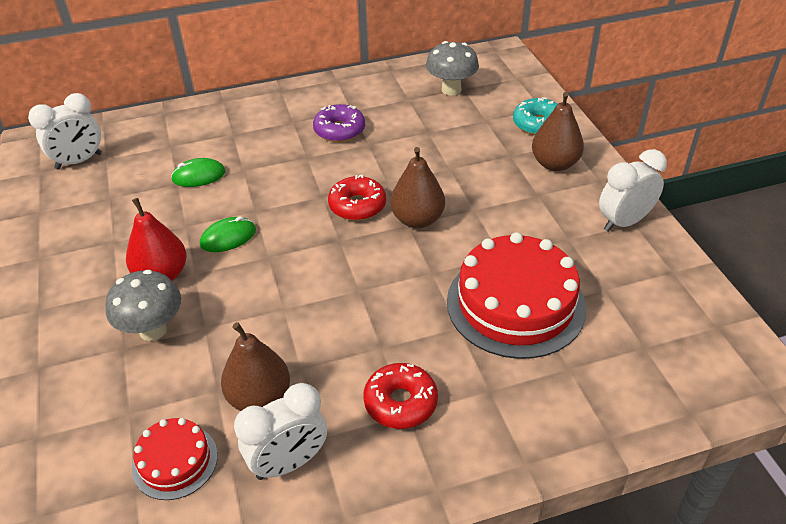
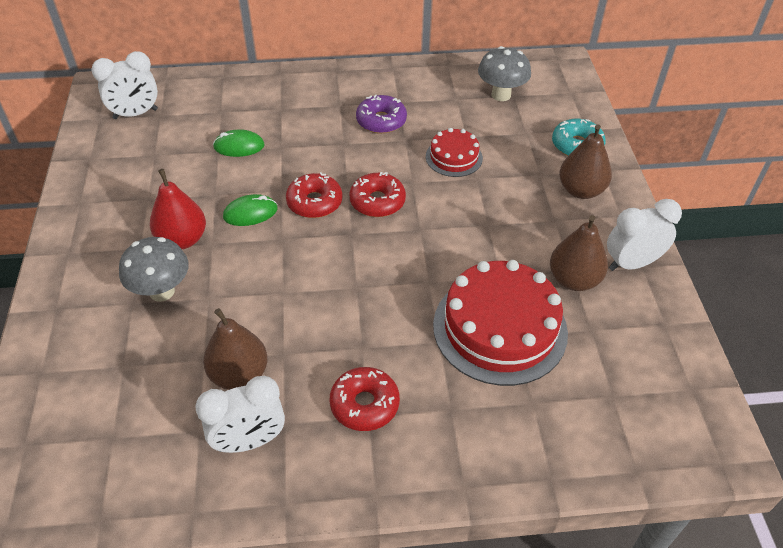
camera: 10 degrees right, 5 degrees up
red cake [132,418,218,500] -> red cake moved to [426,128,483,177]
brown pear [390,147,445,228] -> brown pear moved to [550,215,608,291]
none -> red donut [286,172,343,218]

